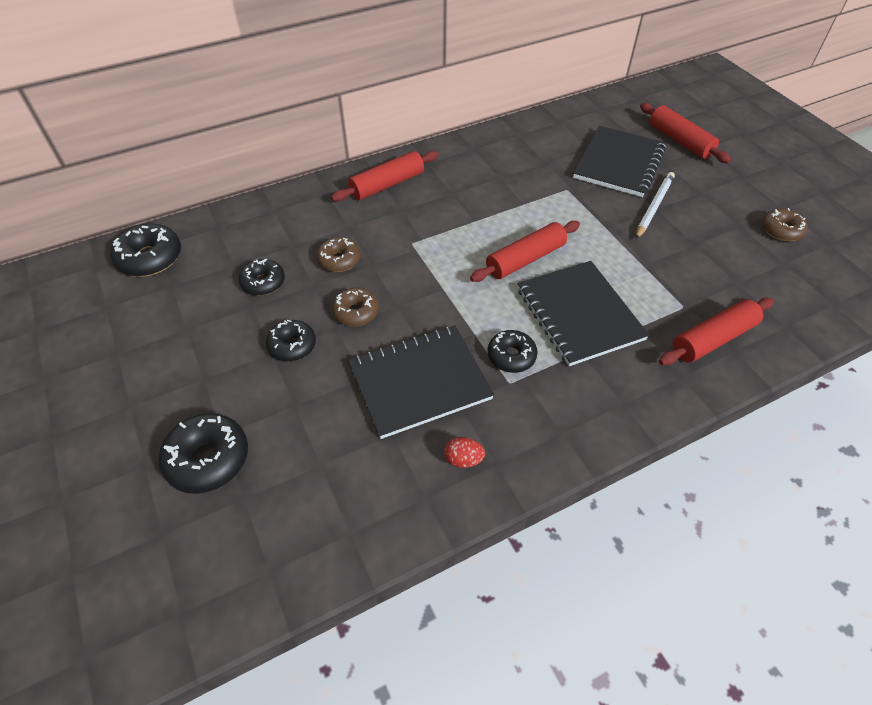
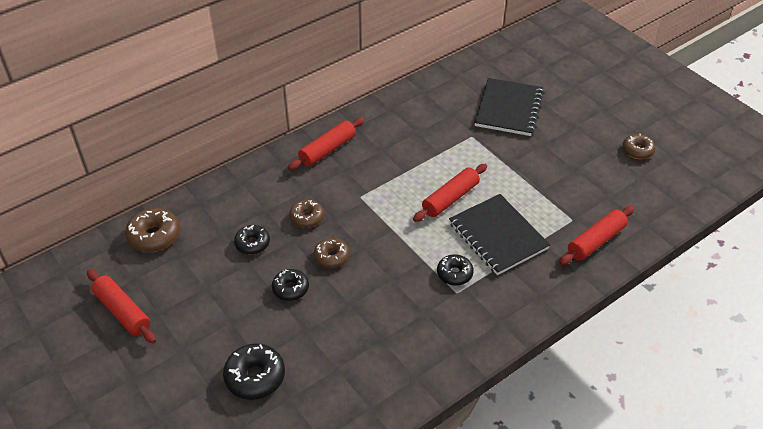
camera: 10 degrees left, 5 degrees down
black donut [110,223,181,277] -> brown donut [125,208,180,252]
black notebook [348,325,494,439] -> none
red egg [444,437,485,468] -> none
white pencil [636,172,675,239] -> none
red rolling pin [640,103,731,163] -> red rolling pin moved to [87,269,156,343]

